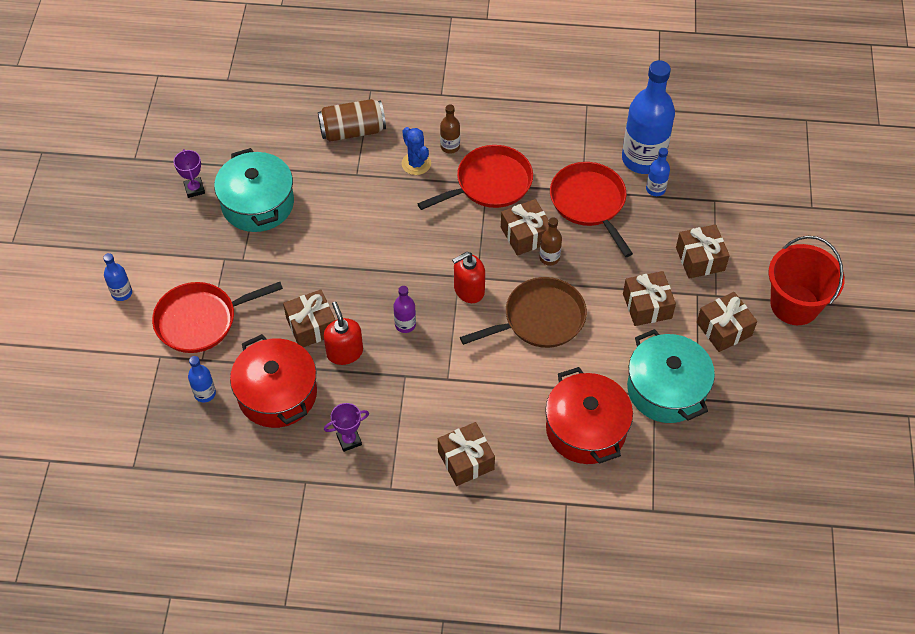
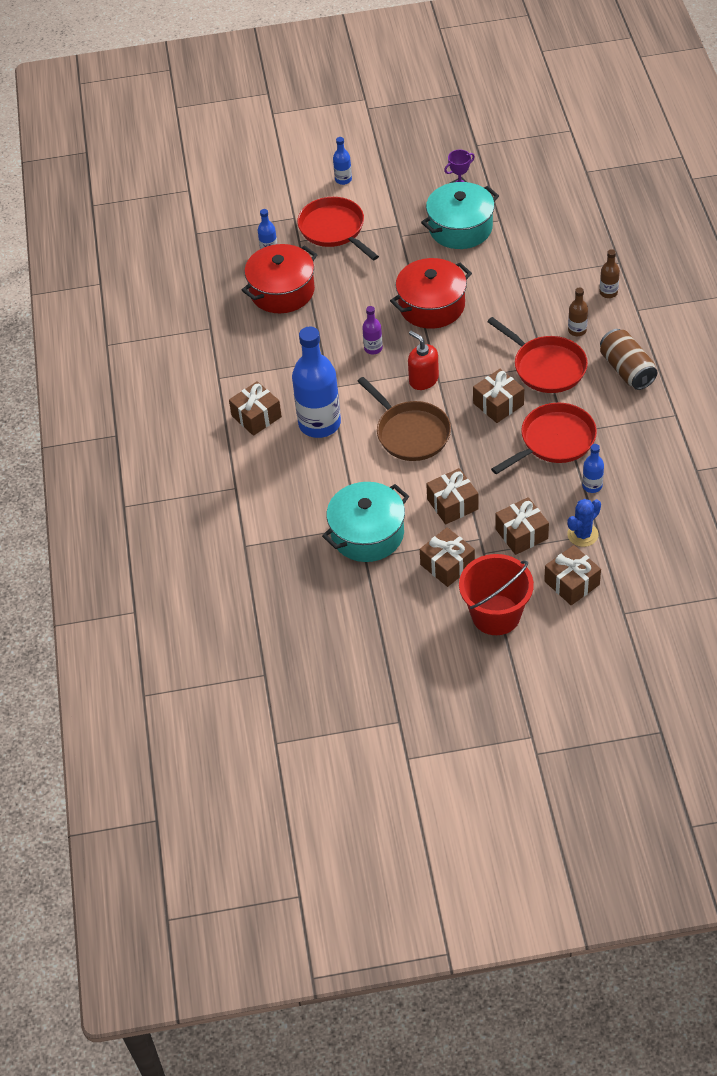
camera: 80 degrees right, 5 degrees down
brown gift [283,289,335,347] -> brown gift moved to [544,545,601,605]
brown can [318,99,386,141] -> brown can moved to [600,329,657,390]
red soap dispenser [324,302,363,365] -> none
purple trophy [324,403,369,452] -> none
blue cactus [402,127,431,175] -> blue cactus moved to [567,499,601,547]
brown bottle [539,217,562,266] -> brown bottle moved to [600,249,620,298]
red pot [545,367,633,464] -> red pot moved to [390,258,472,329]
blue bottle [622,60,675,174] -> blue bottle moved to [292,327,341,438]

